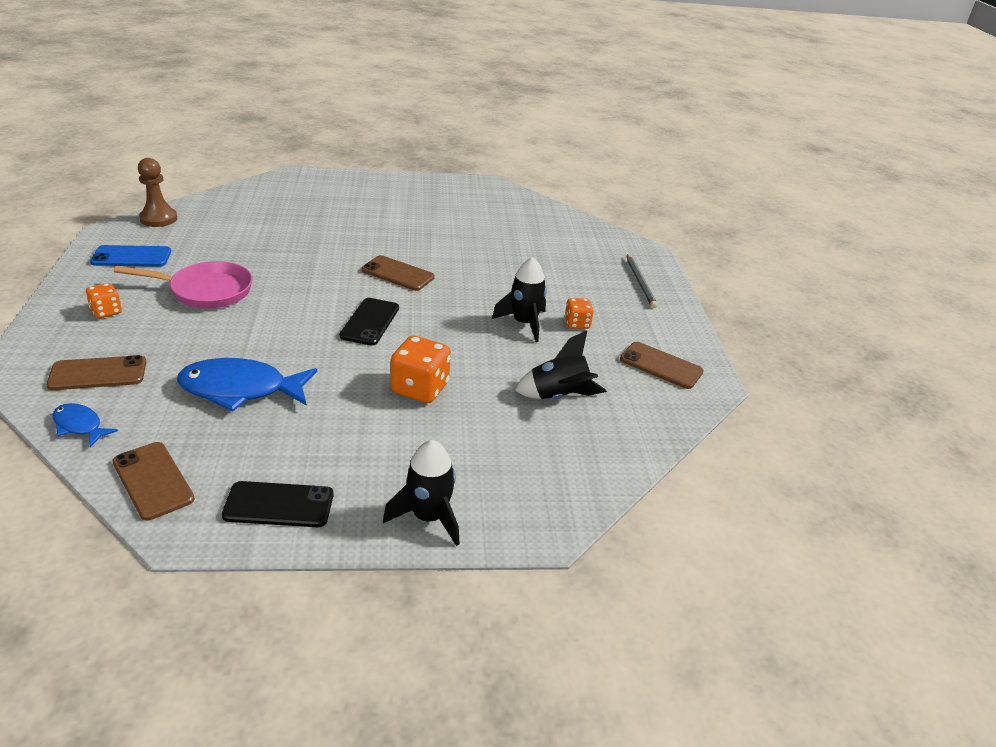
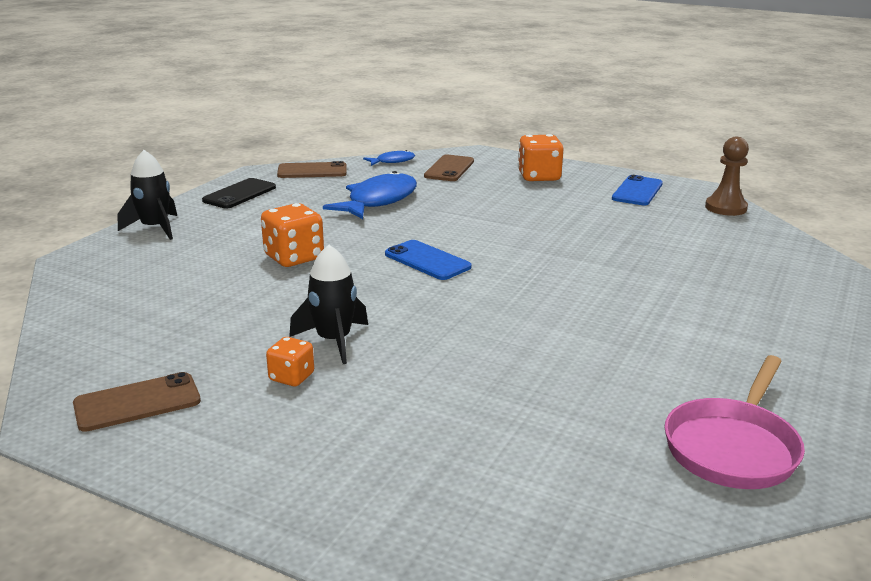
camera: 125 degrees right, 10 degrees down
orange dice [86,283,122,318] -> orange dice [518,134,563,181], size x1.72
pink pan [114,261,252,309] -> pink pan moved to [664,355,805,489]
black phone [339,298,399,345] -> blue phone [385,240,471,280]
brown phone [361,255,434,291] -> none
black rocket [515,330,607,399] -> none
grey pencil [627,254,658,308] -> none

